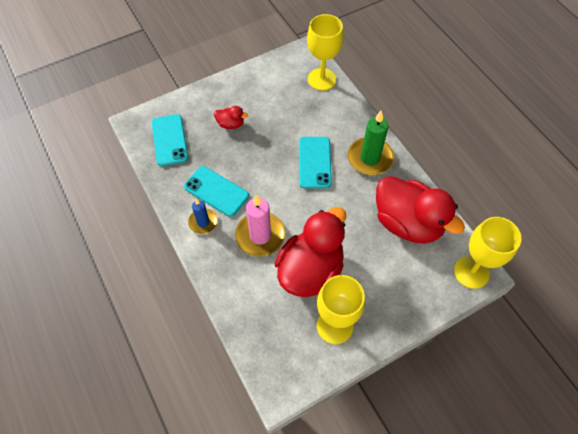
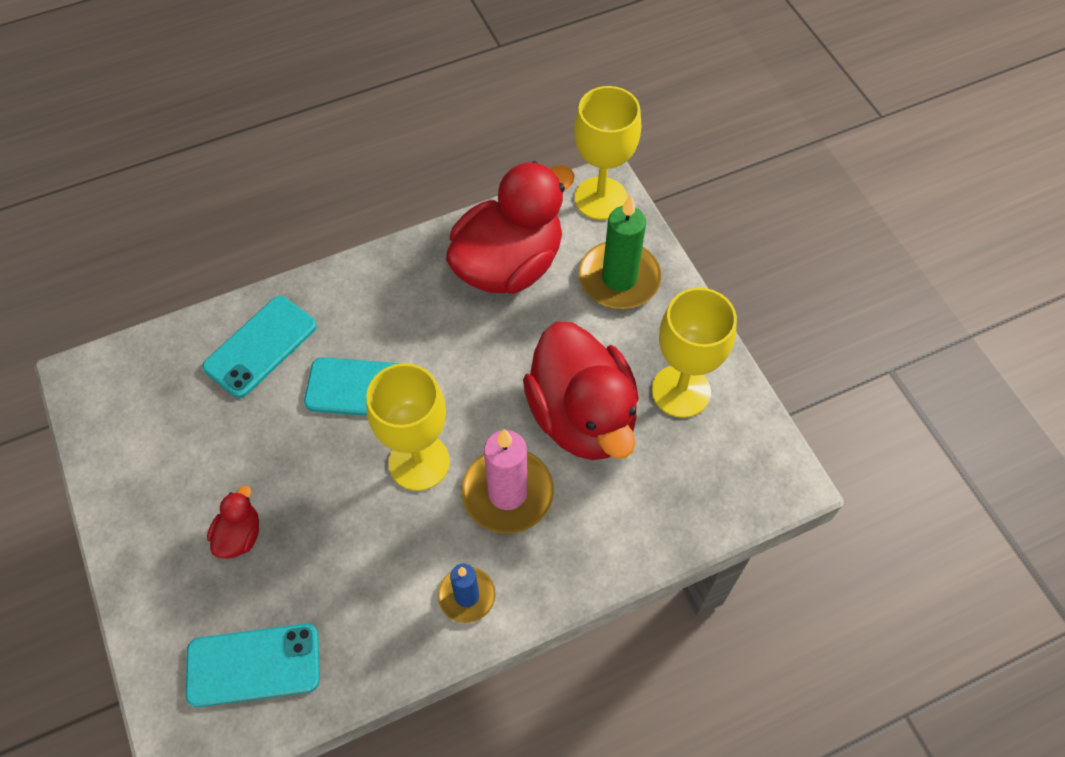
camera: 85 degrees left, 0 degrees up
turquoise phone [184,166,249,217] -> turquoise phone moved to [202,296,317,398]
red duck [275,207,346,297] -> red duck turned 150 degrees counterclockwise [523,321,639,460]
yellow goblet [307,14,343,91] -> yellow goblet moved to [366,363,450,491]
green candle [347,111,394,175] -> green candle moved to [579,195,661,309]

